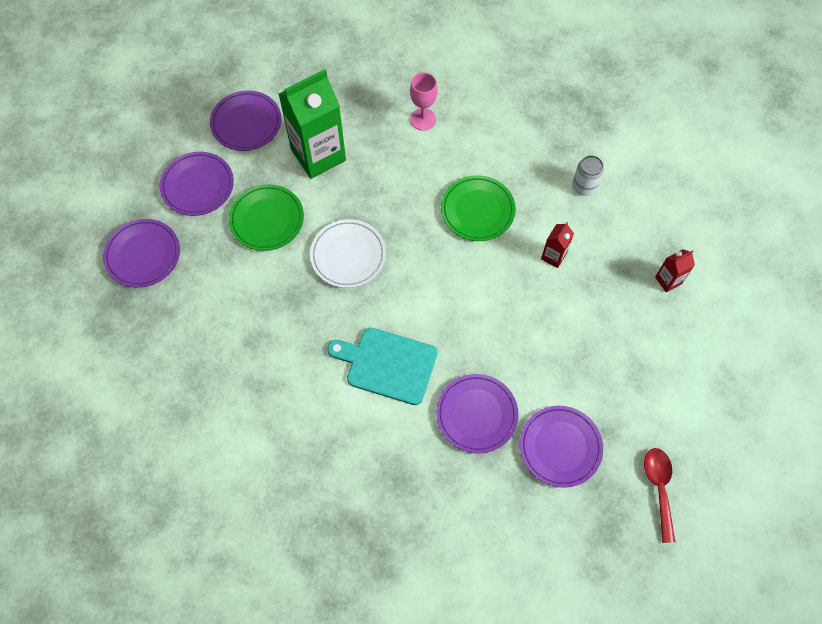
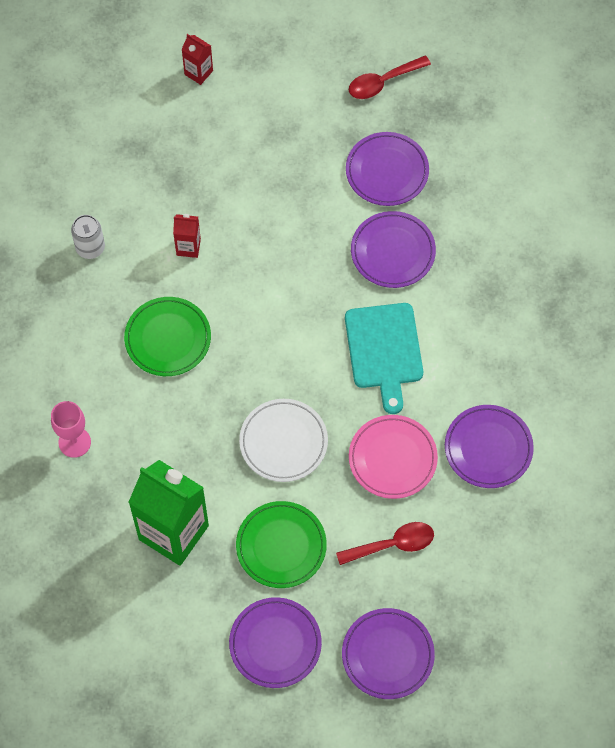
camera: 115 degrees left, 0 degrees up
purple plate [210,90,281,151] -> purple plate moved to [445,405,534,488]
red carton [655,249,695,292] -> red carton moved to [181,34,213,85]
none -> red spoon [336,522,434,565]
none -> pink plate [349,415,438,499]

